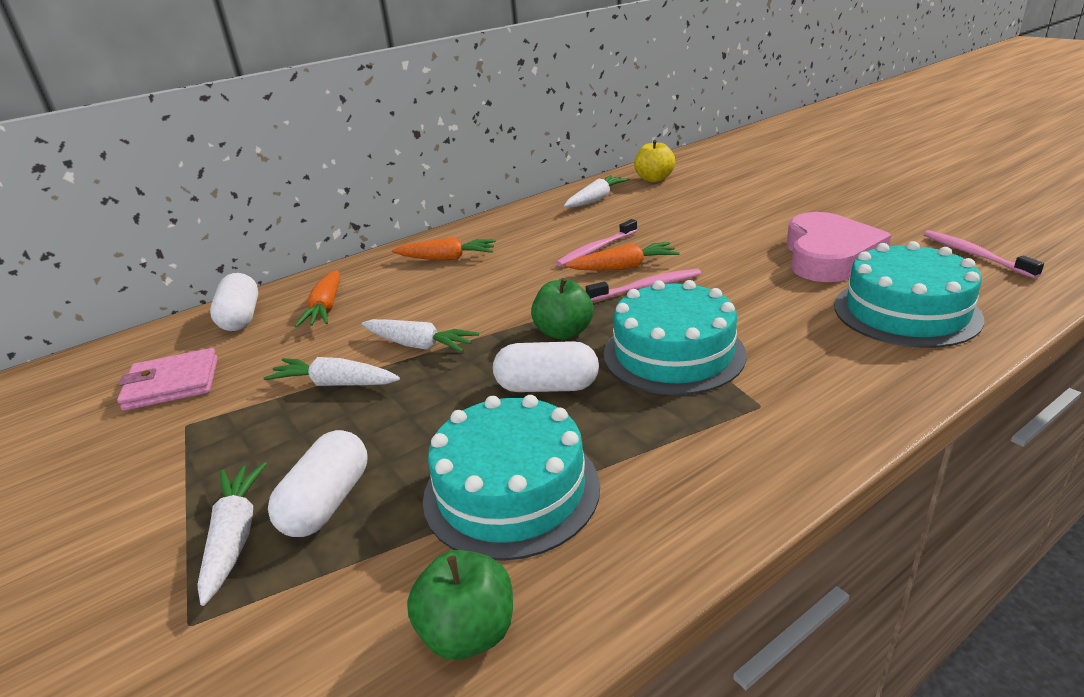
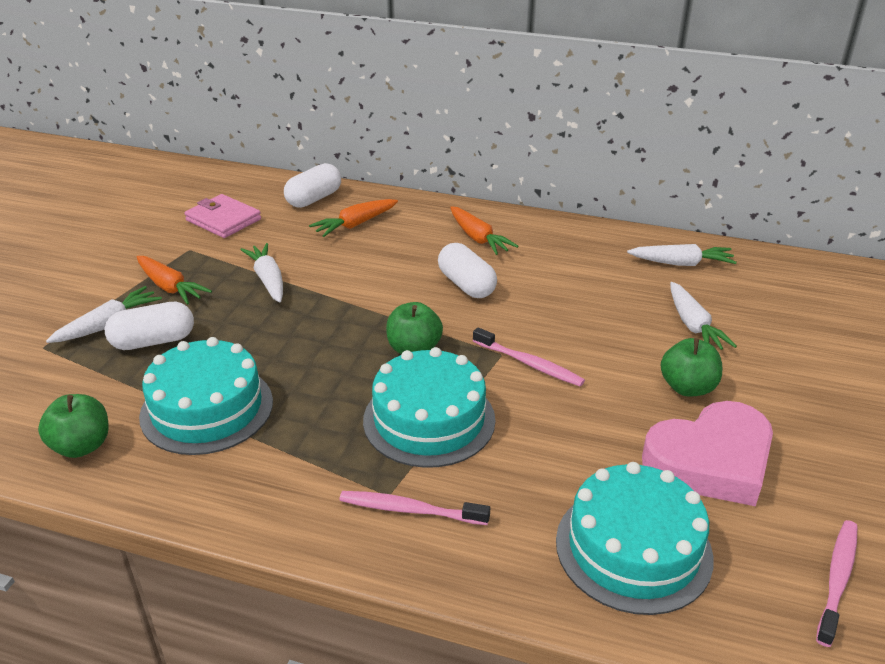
camera: 50 degrees right, 5 degrees up
white carrot [362,319,479,353] -> white carrot moved to [670,282,737,350]
white capsule [493,341,599,392] -> white capsule moved to [438,243,497,298]
pink toothbrush [556,219,637,267] -> pink toothbrush moved to [339,491,490,525]
orange carrot [565,242,680,271] -> orange carrot moved to [137,256,212,305]
yellow apple [634,140,675,182] -> none
none -> green apple [661,338,722,397]

